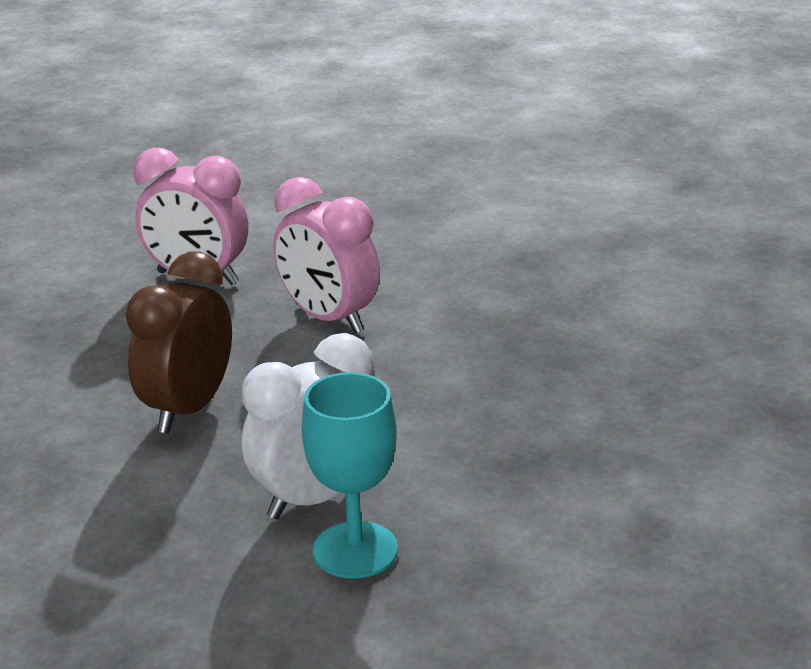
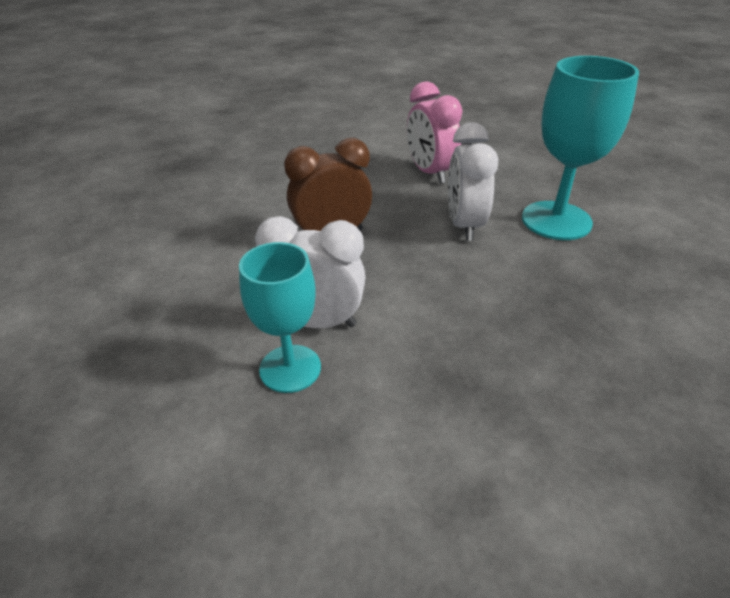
camera: 45 degrees right, 10 degrees up
pink clock [273,177,380,334] -> white clock [448,122,498,241]
none -> turquoise goblet [522,56,639,240]

